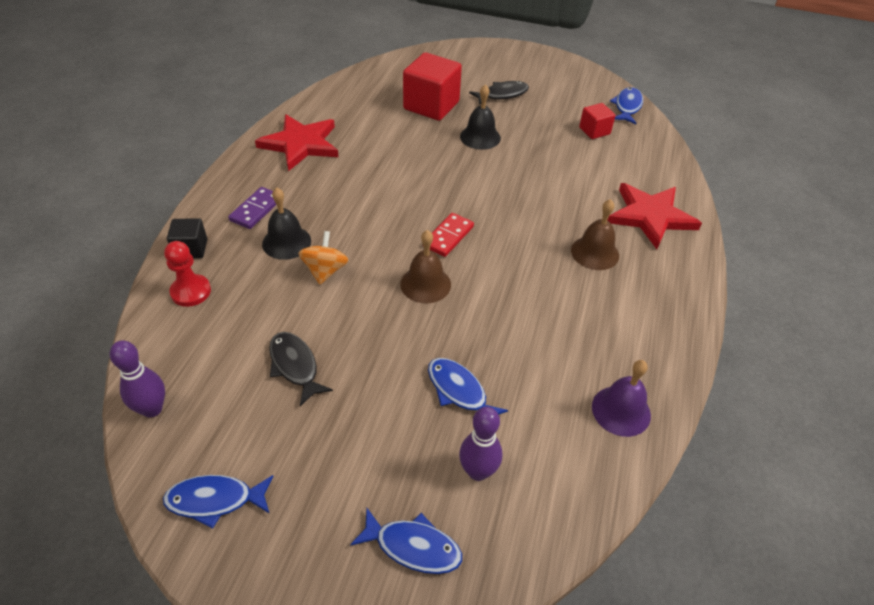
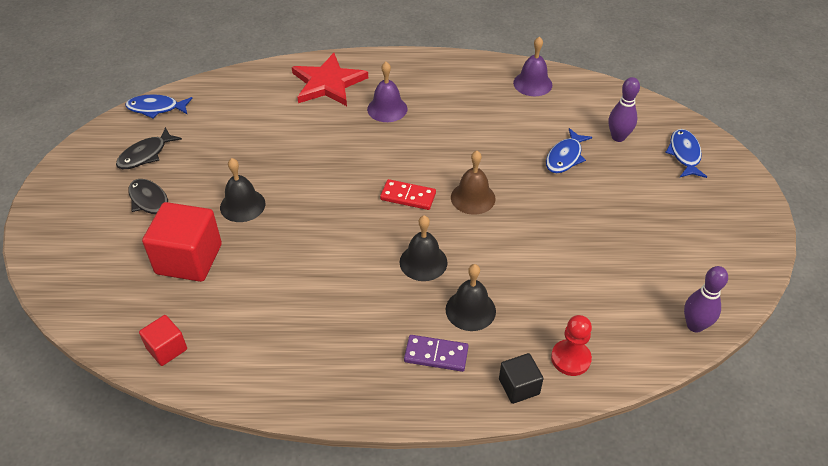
camera: 105 degrees left, 0 degrees up
blue fish [163,475,273,529] -> none
red star [255,114,338,171] -> none
black fish [269,332,333,406] -> black fish moved to [116,127,182,169]
orange spinning top [298,231,349,284] -> none
brown bell [571,199,619,270] -> purple bell [367,62,408,122]
red cube [579,103,616,139] -> red cube moved to [139,315,187,366]
none -> black bell [399,215,448,281]

